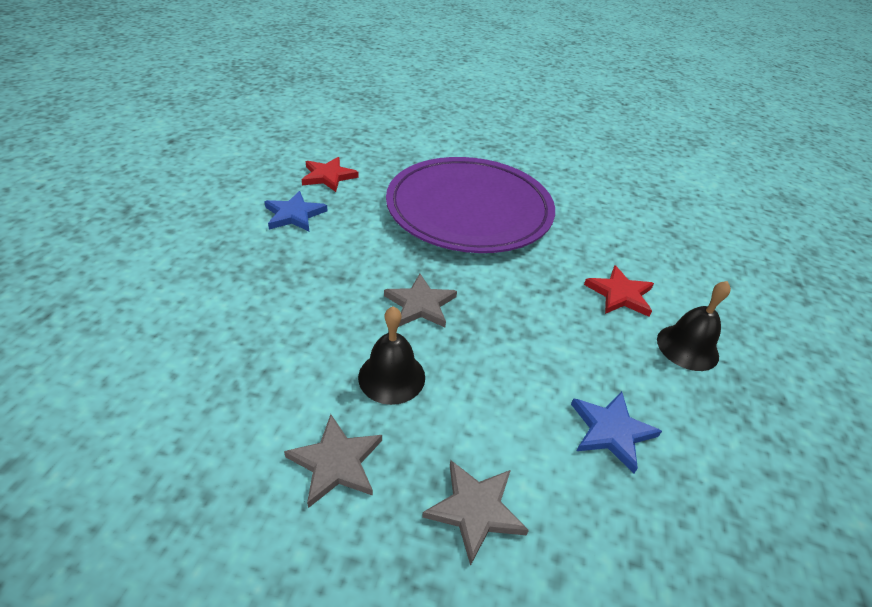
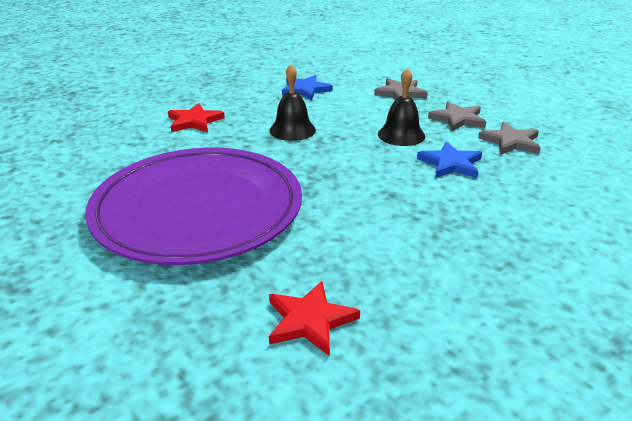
camera: 140 degrees left, 10 degrees down
blue star [264,191,328,231] -> blue star moved to [417,141,482,178]
grey star [384,274,457,327] -> grey star moved to [478,122,541,155]
black bell [657,281,731,371] -> black bell moved to [270,64,316,141]

